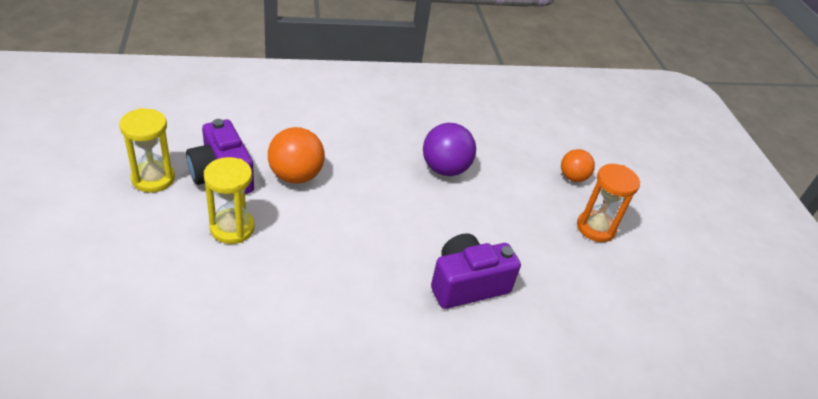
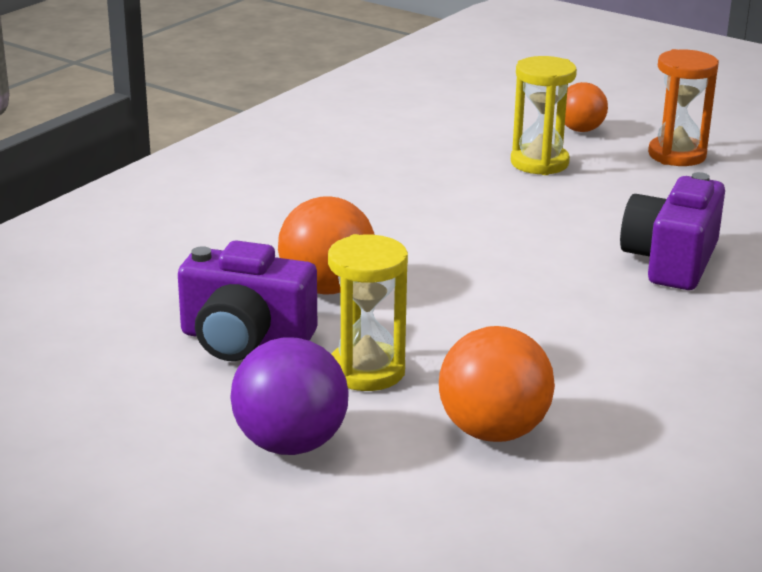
camera: 40 degrees left, 15 degrees down
yellow hourglass [119,108,175,193] -> yellow hourglass moved to [511,56,577,175]
purple ball [423,123,476,176] -> purple ball moved to [231,338,349,455]
none -> orange ball [439,326,555,442]

